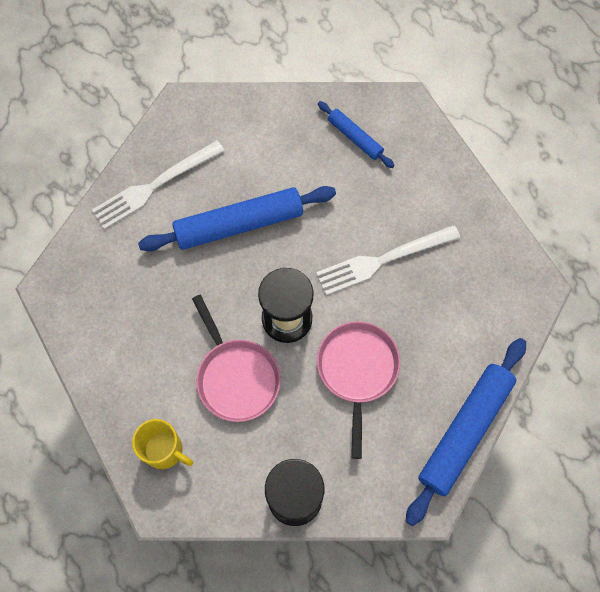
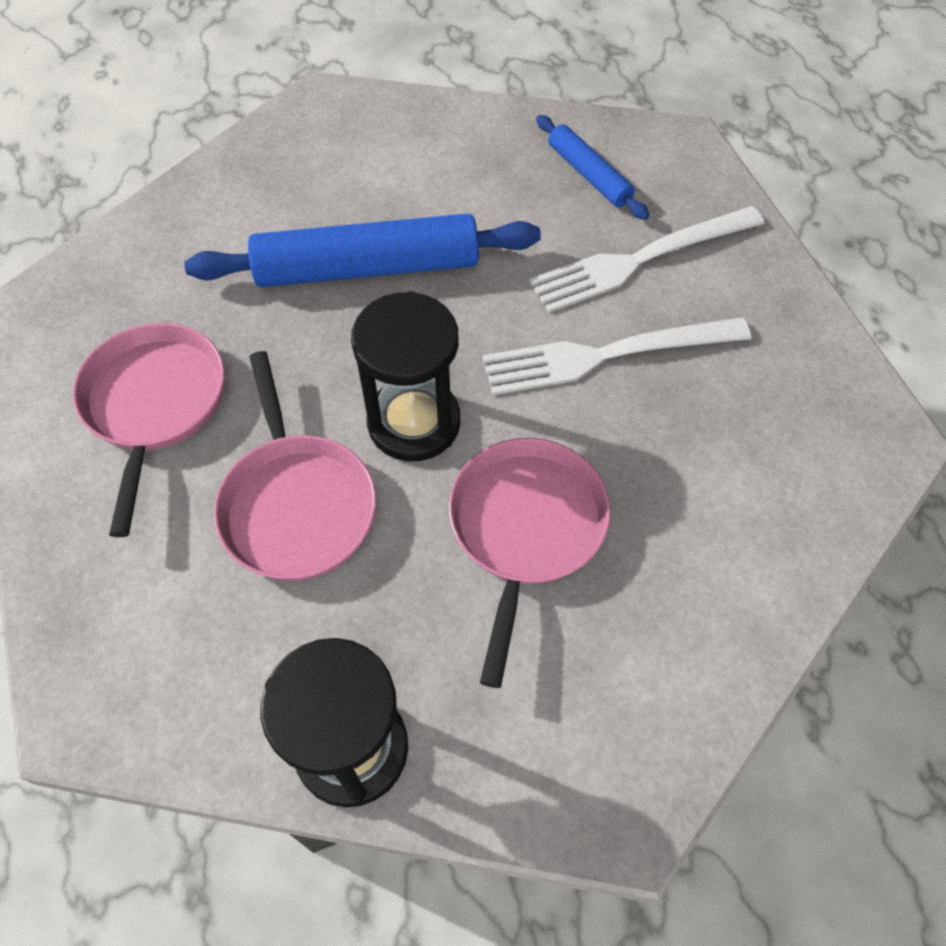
camera: 10 degrees right, 10 degrees down
white fork [92,140,225,229] -> white fork moved to [529,206,764,313]
yellow mug [132,419,193,469] -> none
blue rolling pin [406,338,526,526] -> none
none -> pink pan [73,323,225,537]

